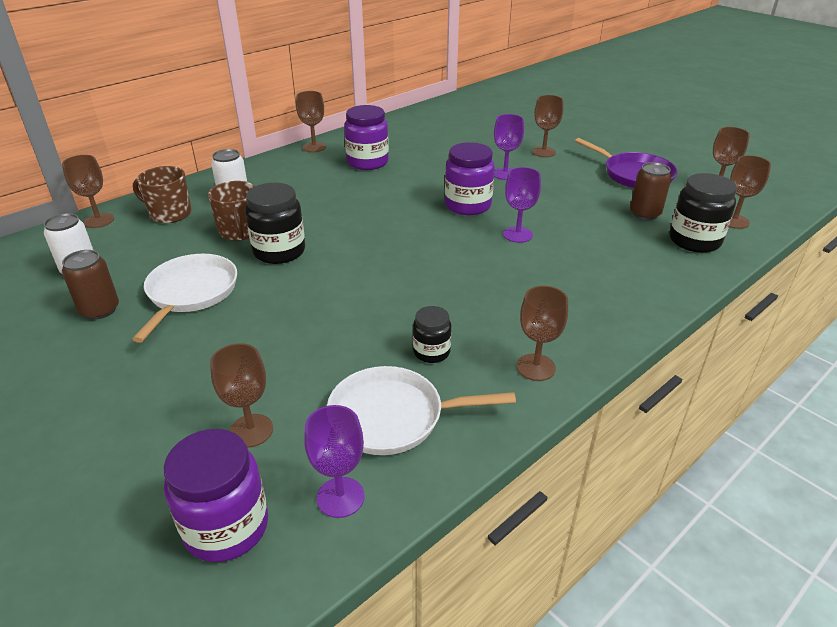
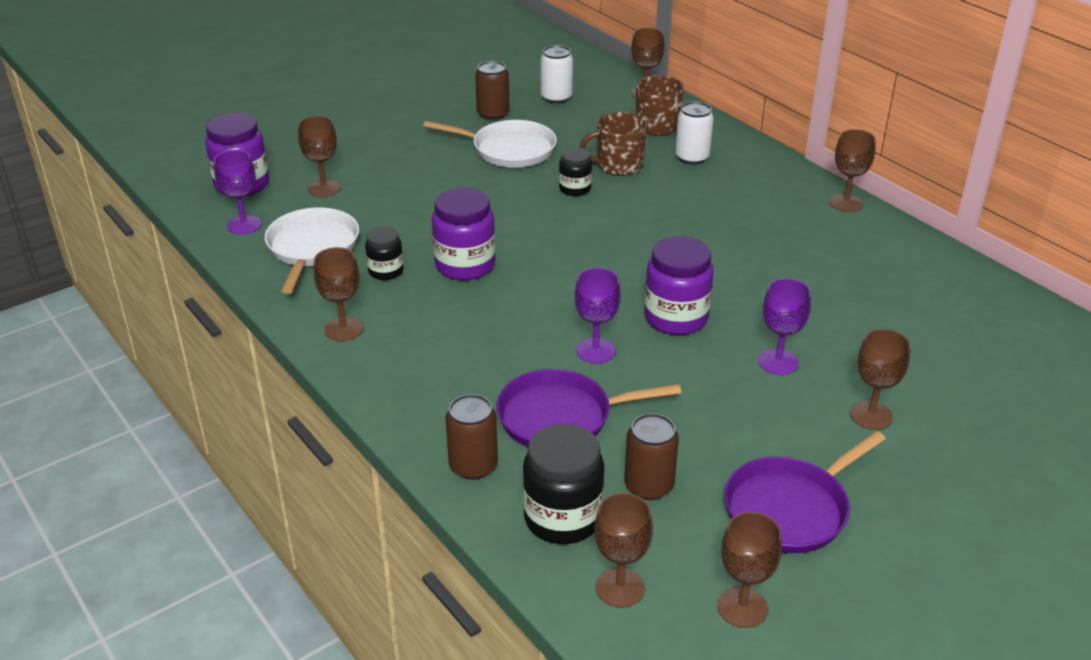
camera: 95 degrees right, 0 degrees up
black jar [245,183,305,264] -> black jar [559,147,592,196], size x0.58
purple jar [344,105,389,170] -> purple jar moved to [432,187,496,280]
none -> brown can [445,394,498,480]
none -> purple pan [496,369,681,447]

